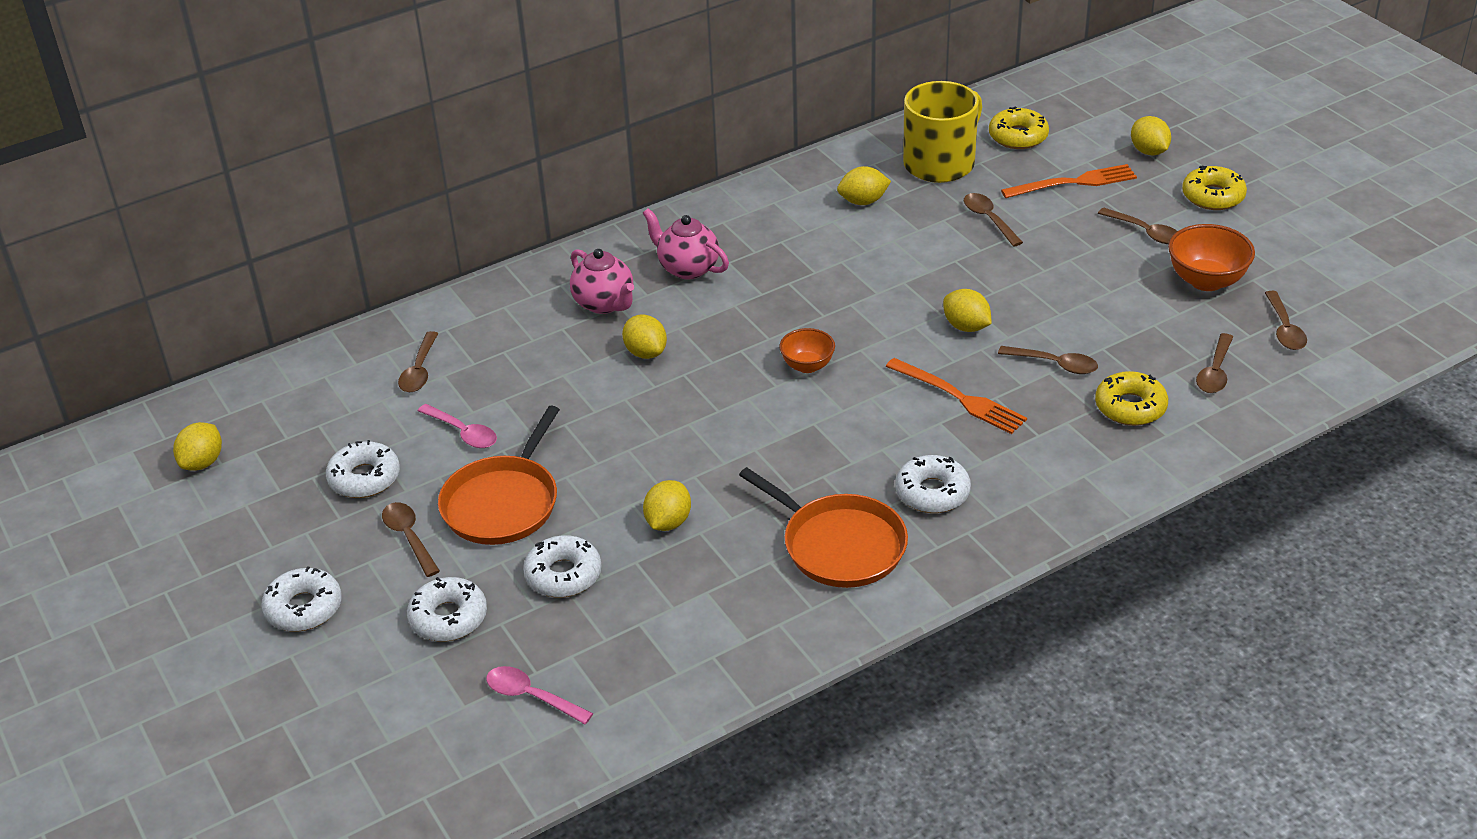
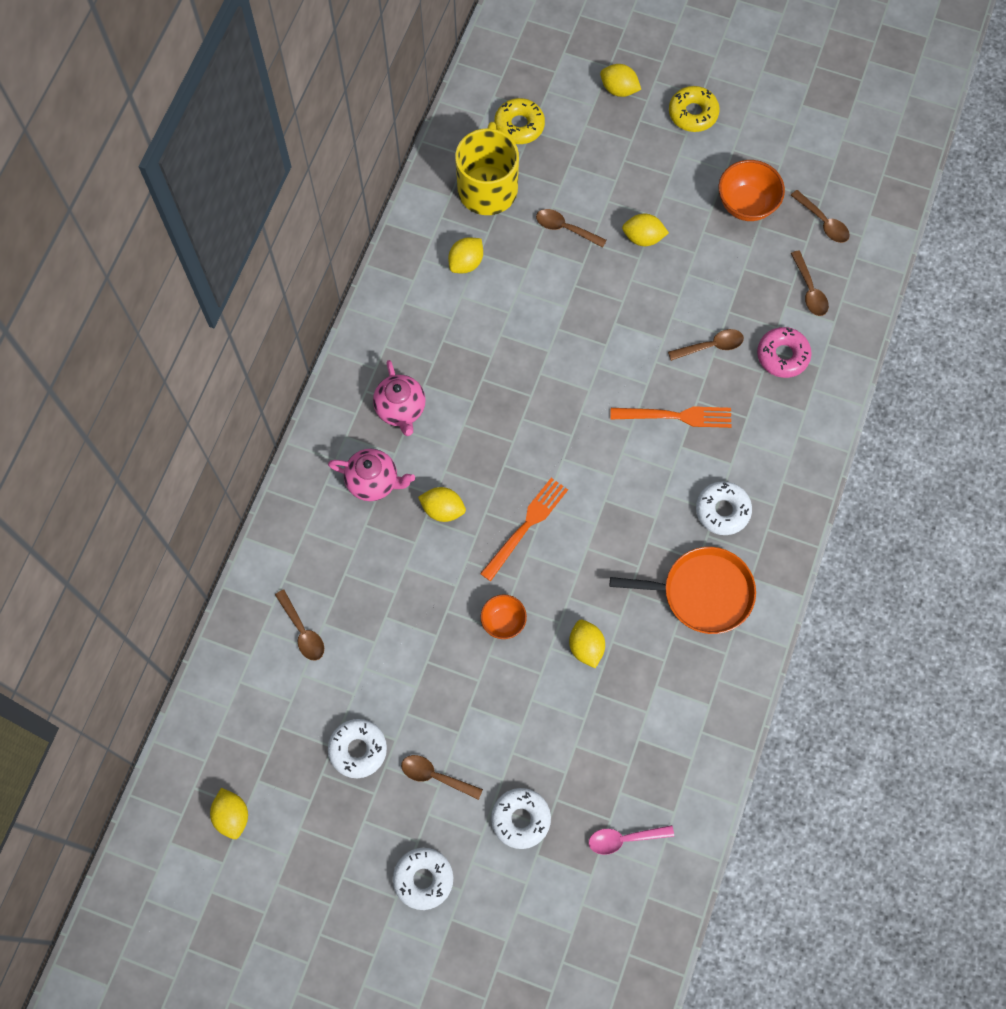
camera: 40 degrees left, 30 degrees up
pink spoon [418,404,497,448] -> none
orange pan [438,406,560,545] -> none
white donut [523,535,601,598] -> none
pink teapot [643,208,729,280] -> pink teapot turned 105 degrees counterclockwise [373,360,426,436]
orange bowl [779,328,835,373] -> orange bowl moved to [481,594,527,639]
yellow lemon [943,289,992,332] -> yellow lemon moved to [622,214,669,246]
orange fork [1001,164,1137,198] -> orange fork moved to [480,478,568,581]
yellow donut [1095,371,1168,426] -> pink donut [757,327,812,378]
brown spoon [1098,208,1177,244] -> none

